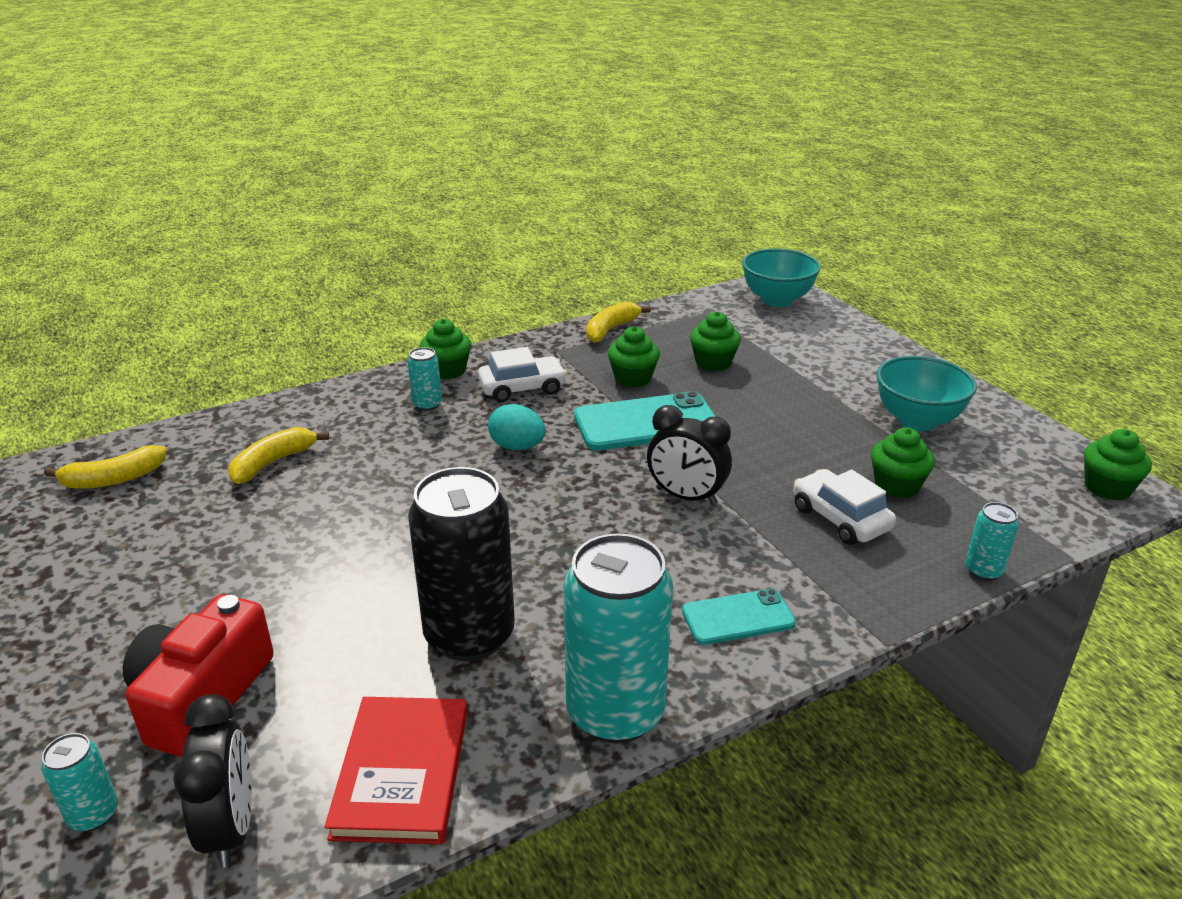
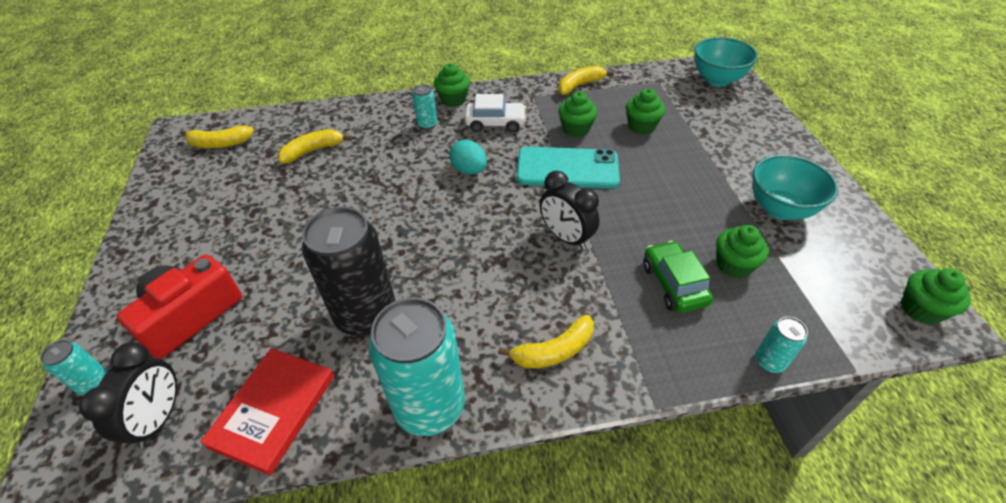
camera: 20 degrees right, 15 degrees up
turquoise phone [682,589,796,645] -> yellow banana [498,315,594,368]
white car [793,469,896,545] -> green car [643,241,713,313]

